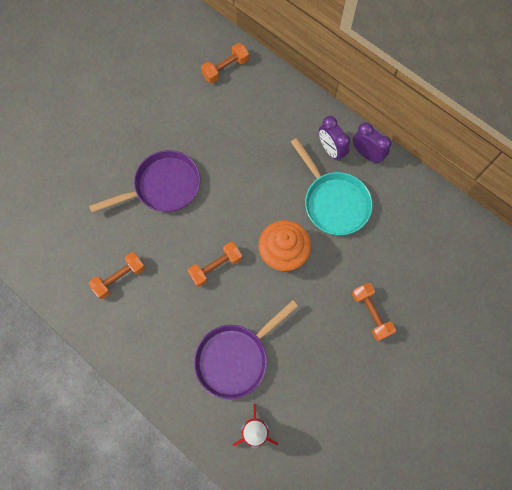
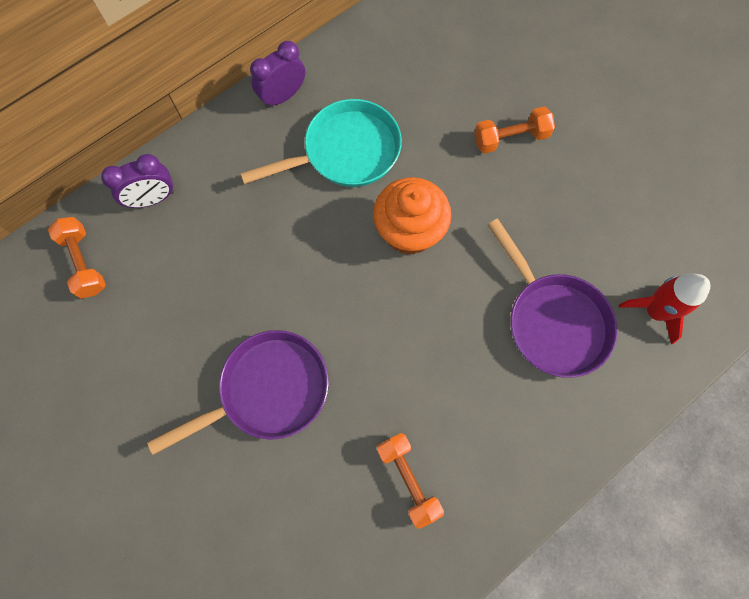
camera: 80 degrees left, 0 degrees up
purple pan [89,150,200,213] -> purple pan turned 75 degrees clockwise [147,330,329,455]
orange dumbbell [188,242,242,287] -> none
purple clock [319,116,350,161] -> purple clock moved to [101,154,174,208]

